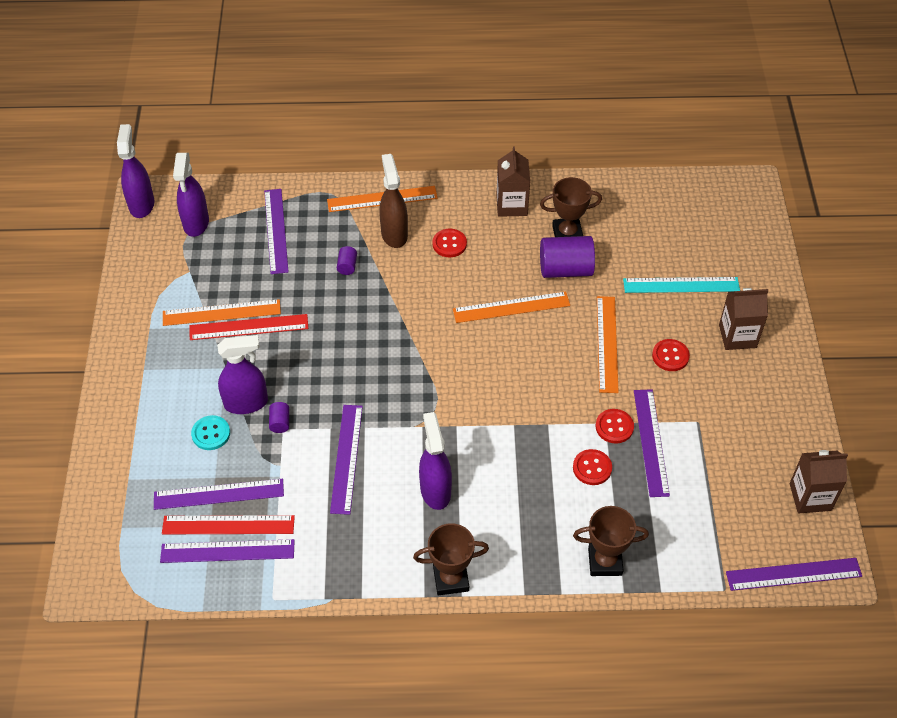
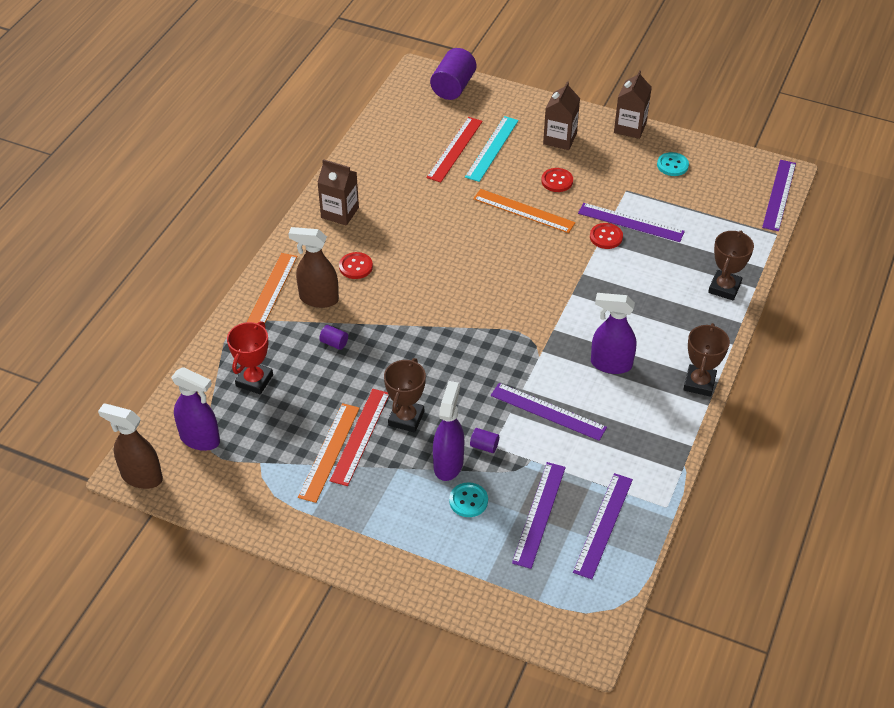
camera: 65 degrees left, 5 degrees down
purple spray bottle [117,124,154,218] -> brown spray bottle [98,404,163,489]
red ruler [162,515,295,534] -> red ruler moved to [426,117,483,182]
purple ruler [264,189,289,274] -> red trophy [227,321,273,395]
orange ruler [453,291,570,323] -> none
brown trophy [540,177,602,237] -> brown trophy moved to [384,358,426,433]
purple cylinder [540,236,595,278] -> purple cylinder moved to [430,48,476,100]
red button [573,449,612,485] -> none
brown carton [790,450,848,513] -> brown carton moved to [614,70,652,139]
none -> turquoise button [657,152,689,176]

